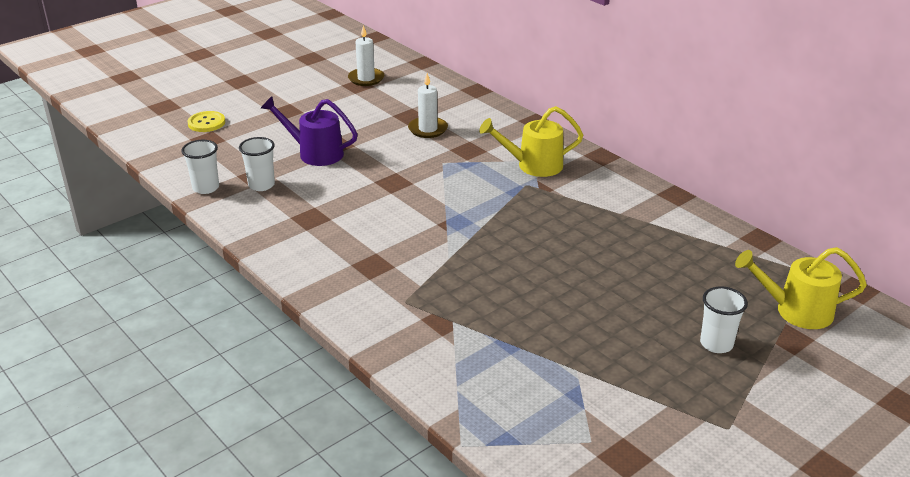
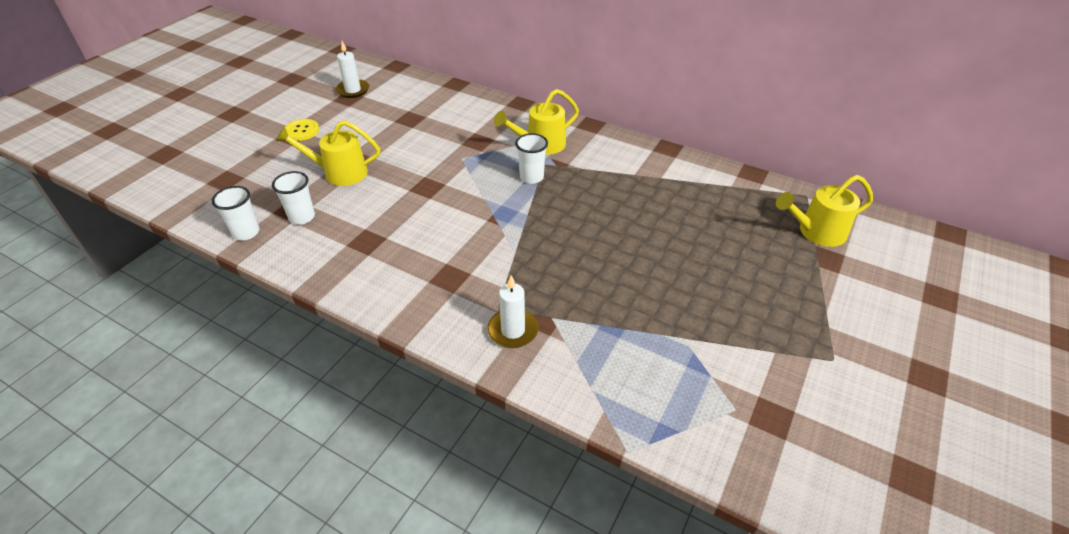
camera: 20 degrees left, 10 degrees up
yellow button [188,111,225,132] -> yellow button moved to [285,119,319,141]
purple watering can [261,96,358,166] -> yellow watering can [276,120,380,186]
white candle [408,73,448,138] -> white candle moved to [488,275,539,348]
white cup [700,287,748,353] -> white cup moved to [515,133,548,184]

